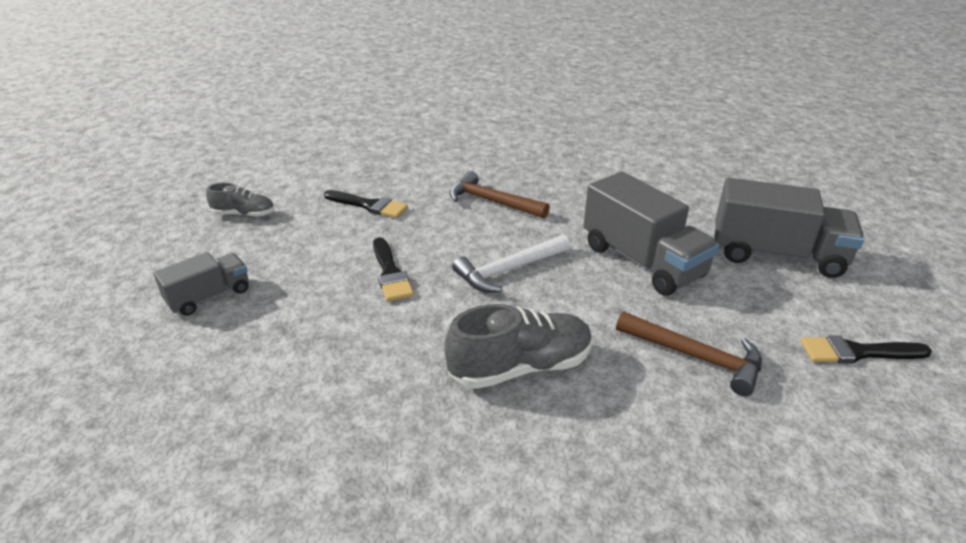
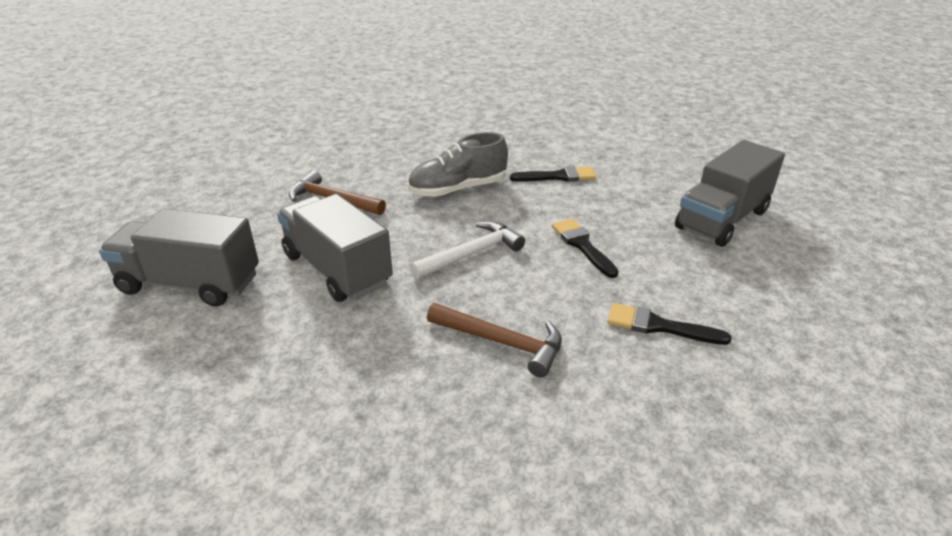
camera: 175 degrees right, 0 degrees up
grey truck [153,252,248,316] -> grey truck [675,140,785,247], size x1.77
grey shoe [206,182,274,217] -> none
black brush [800,336,932,363] -> black brush moved to [510,166,596,182]

